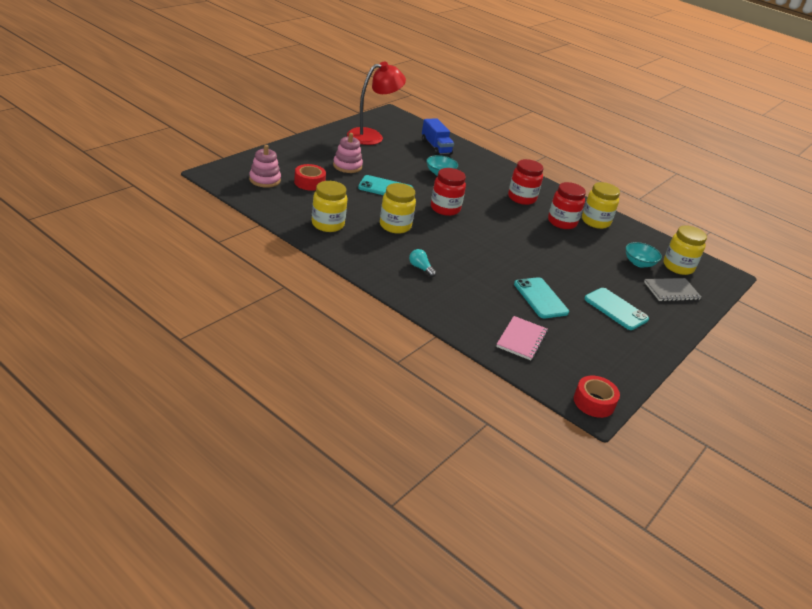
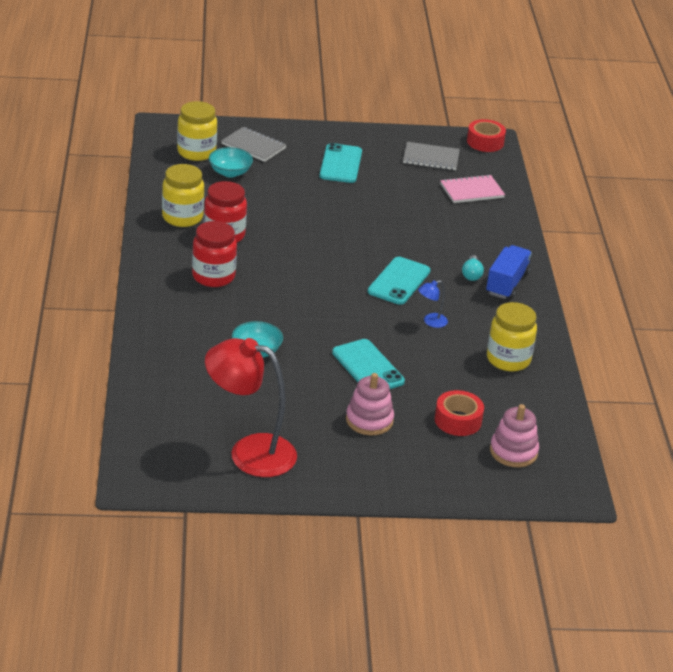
camera: 130 degrees left, 0 degrees up
yellow jar [380,183,416,234] -> blue lamp [418,280,448,328]
blue truck [422,118,454,155] -> blue truck moved to [486,245,532,299]
red jar [431,168,466,216] -> none
turquoise phone [514,277,569,319] -> turquoise phone moved to [367,257,431,305]
none -> grey notebook [403,142,460,170]

